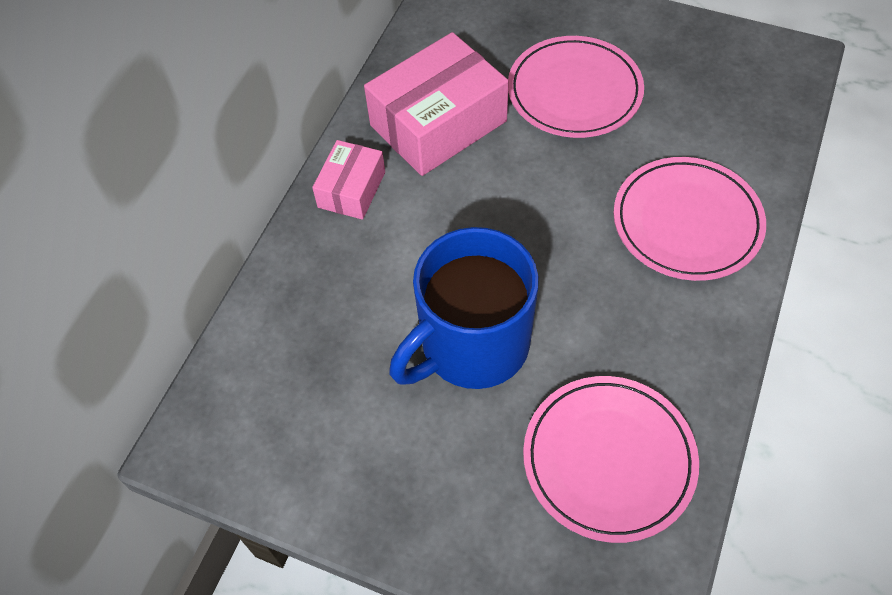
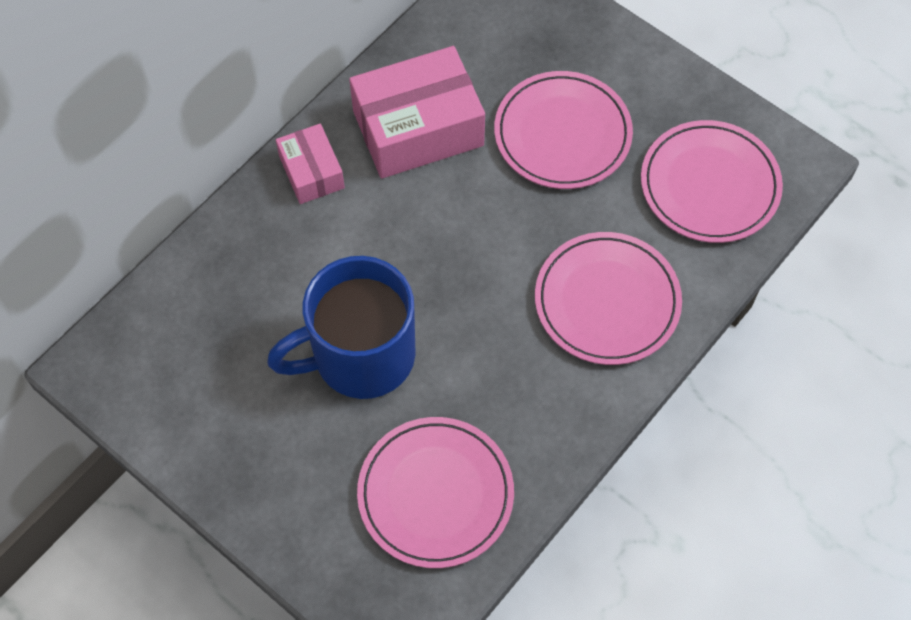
camera: 15 degrees right, 5 degrees up
pink box [312,140,385,220] -> pink box turned 60 degrees counterclockwise [276,124,345,204]
none -> pink plate [641,120,783,243]

